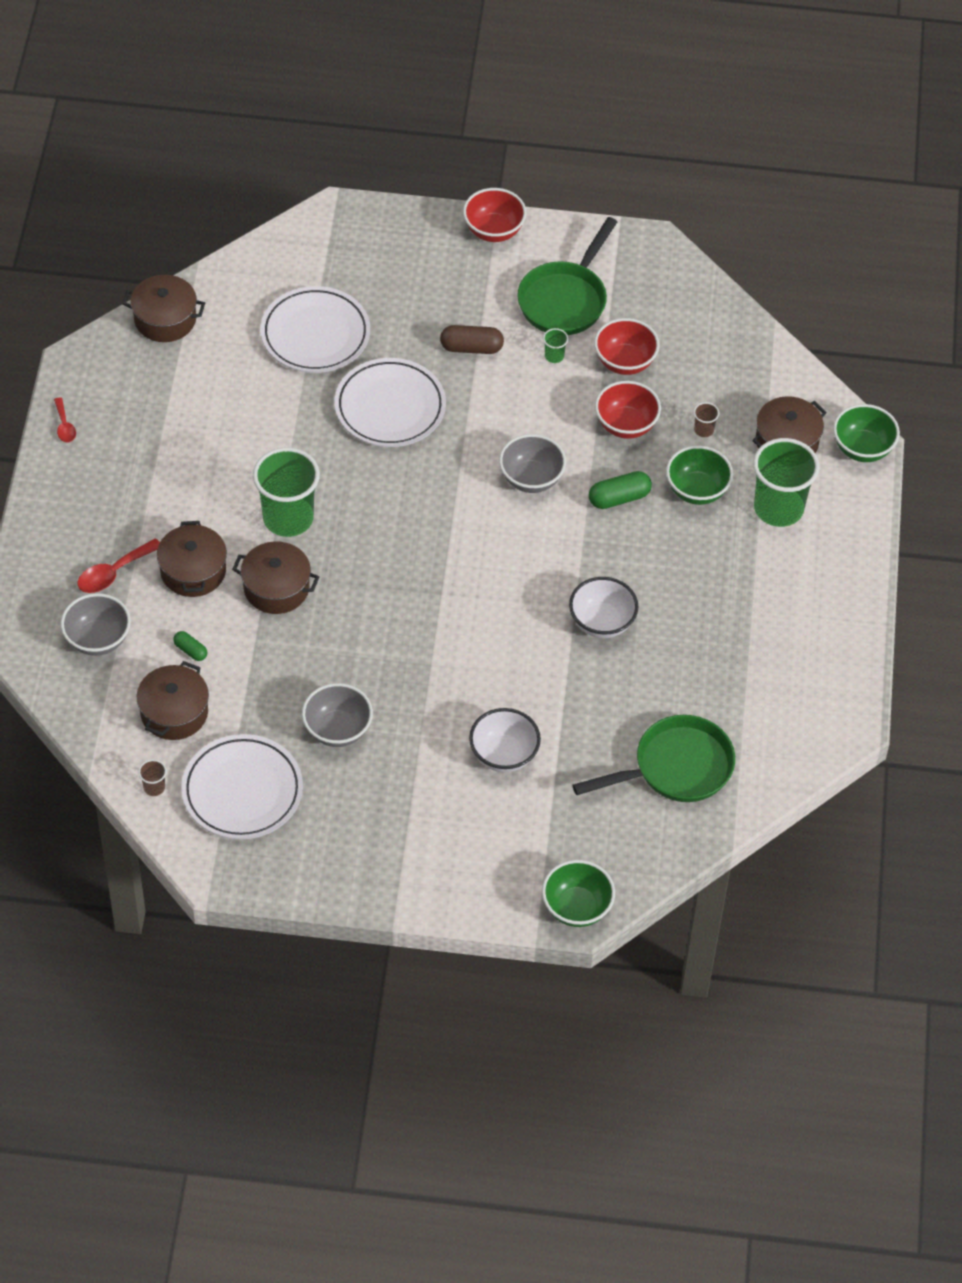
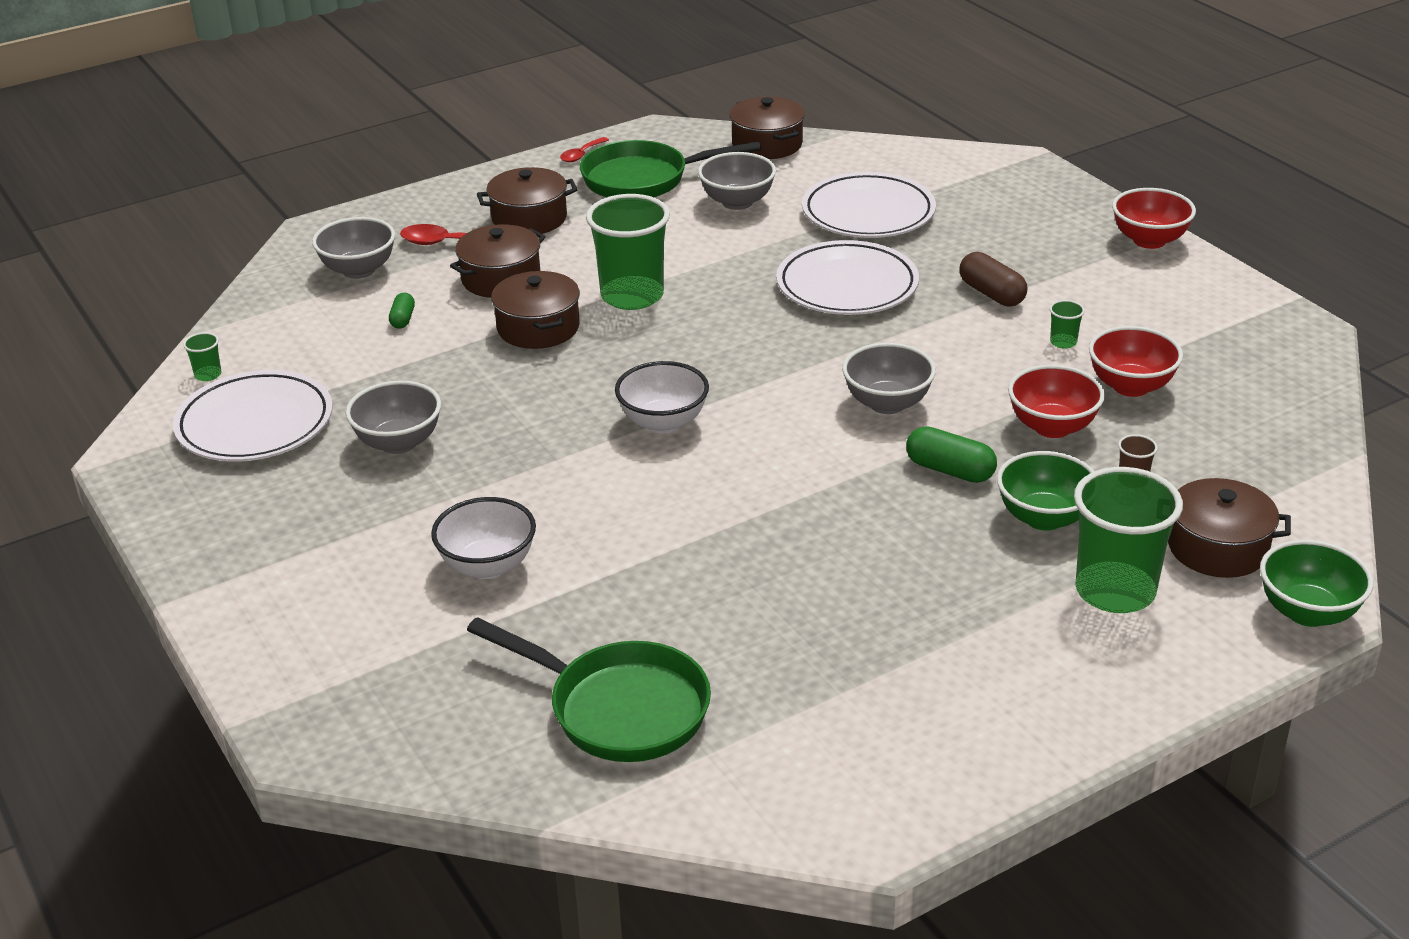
camera: 55 degrees right, 20 degrees down
brown pot [137,661,209,740] -> brown pot moved to [477,167,577,234]
brown cup [138,759,167,796] -> green cup [183,332,221,381]
green pan [517,217,617,335] -> green pan moved to [580,140,761,197]
green bowl [542,860,615,927] -> none
white bowl [569,577,638,638] -> white bowl moved to [615,361,709,434]
none -> grey bowl [698,152,776,210]

